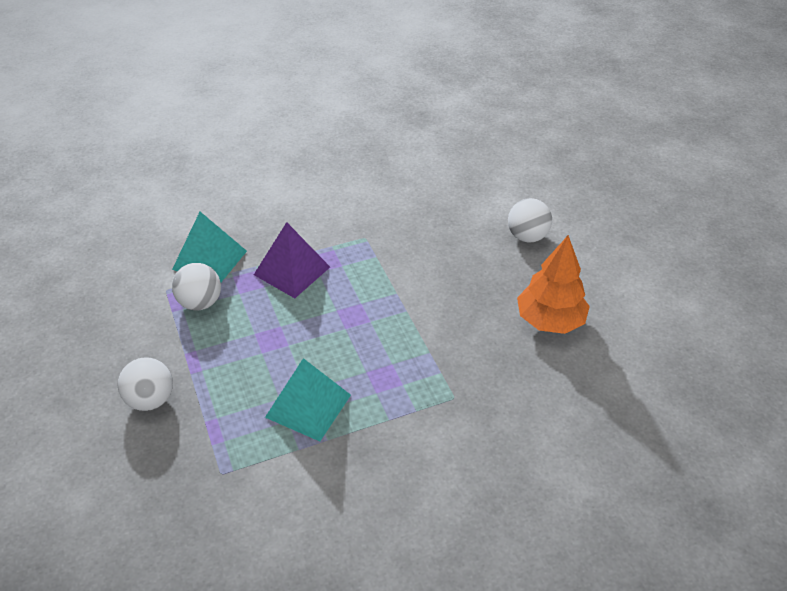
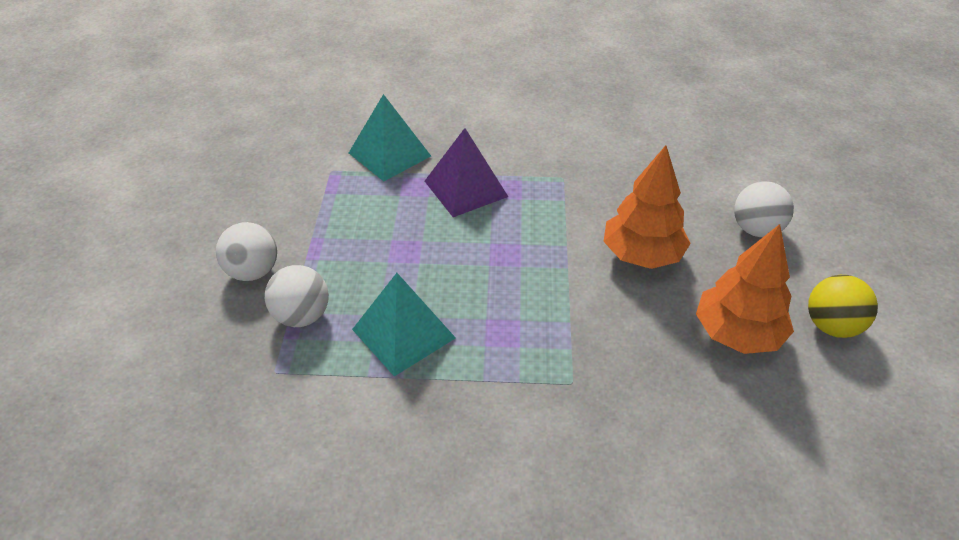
camera: 25 degrees right, 0 degrees up
white ball [172,263,221,311] -> white ball moved to [265,265,329,327]
none -> orange tree [603,145,691,269]
none -> yellow ball [808,275,878,338]

